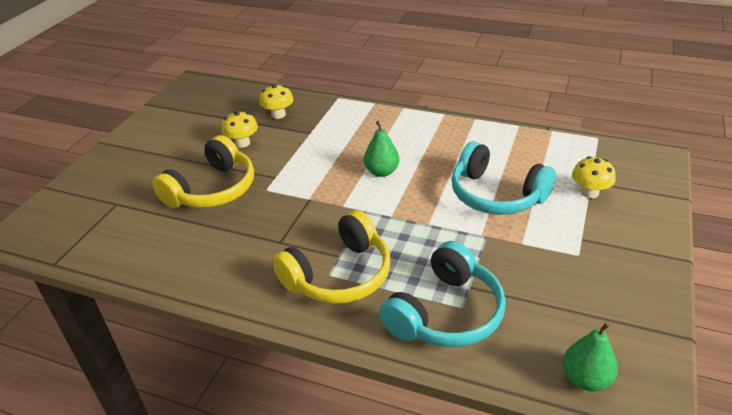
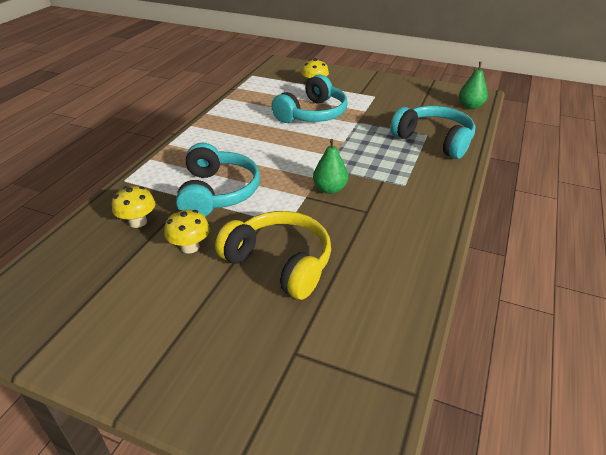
camera: 90 degrees left, 0 degrees up
yellow headphones [272,210,391,304] -> none
green pear [364,121,399,177] -> green pear moved to [313,139,348,194]
none -> turquoise headphones [176,143,260,217]

